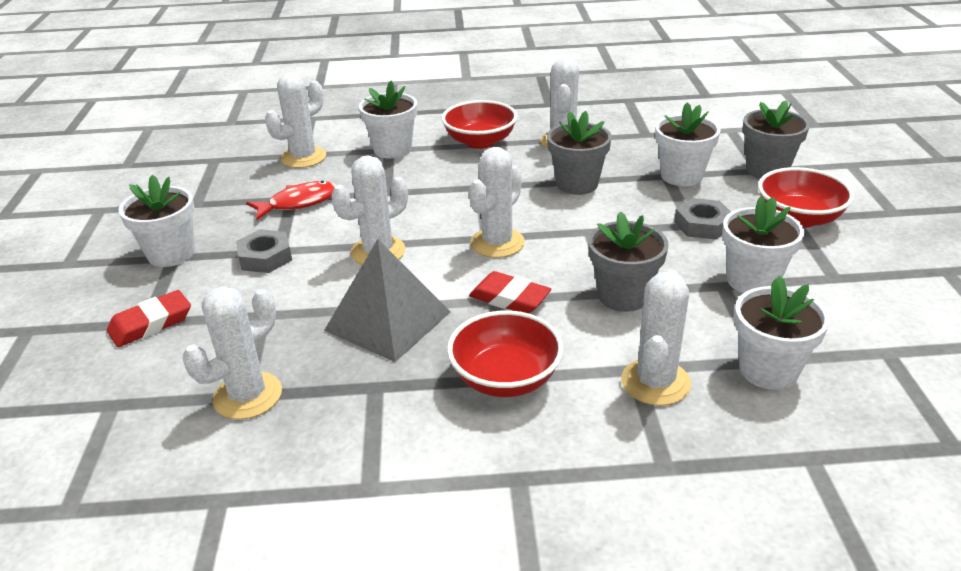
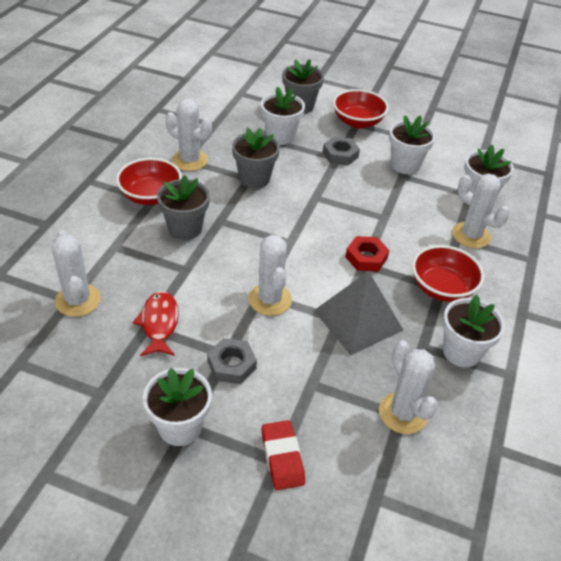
camera: 70 degrees left, 10 degrees up
white flower pot [359,81,417,159] -> white flower pot moved to [443,295,505,367]
white cactus [469,147,525,258] -> none
red eraser [469,271,551,313] -> red nut [345,236,389,272]
grey flower pot [588,211,669,312] -> grey flower pot moved to [157,175,210,240]

